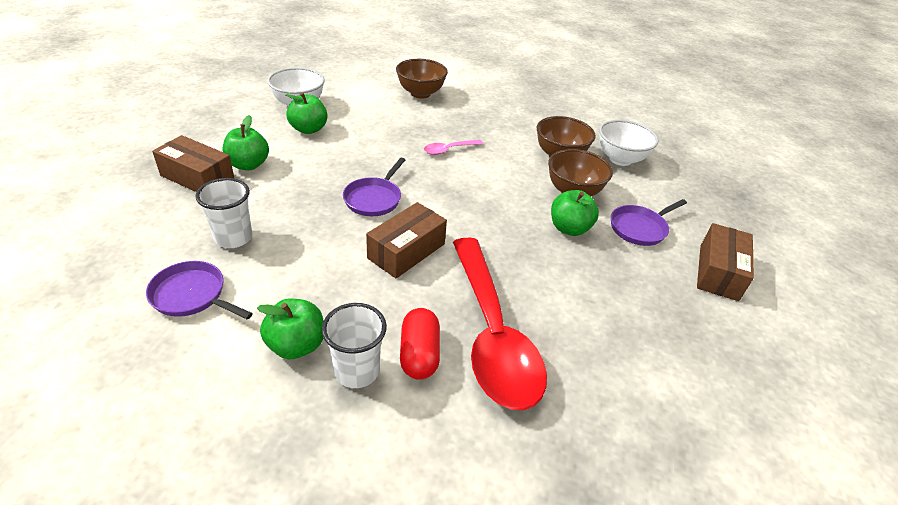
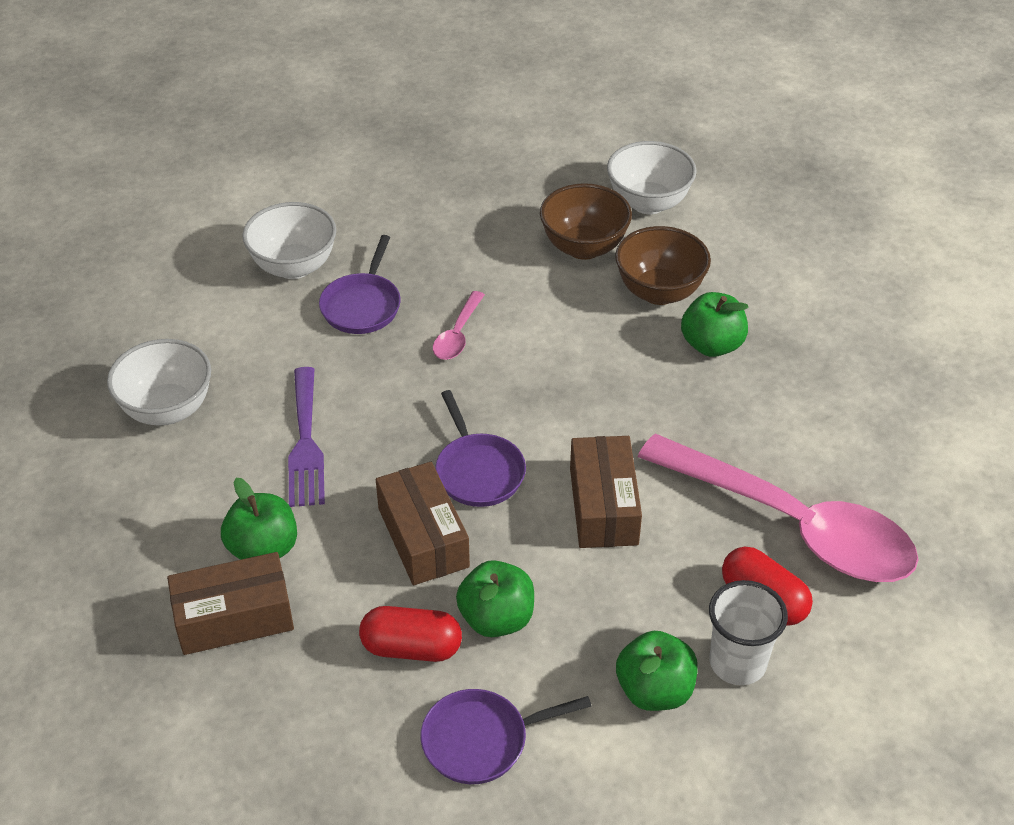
camera: 40 degrees left, 5 degrees up
white cup [195,178,252,248] -> red capsule [359,606,462,662]
green apple [286,92,328,134] -> green apple moved to [456,560,534,637]
brown bowl [396,59,448,99] -> white bowl [242,202,337,279]
red spoon [453,237,547,410] -> pink spoon [638,434,919,582]
purple pan [611,199,687,246] -> purple pan moved to [319,235,401,334]
brown box [697,223,754,301] -> brown box moved to [376,462,470,585]
none -> purple fork [288,367,325,507]

